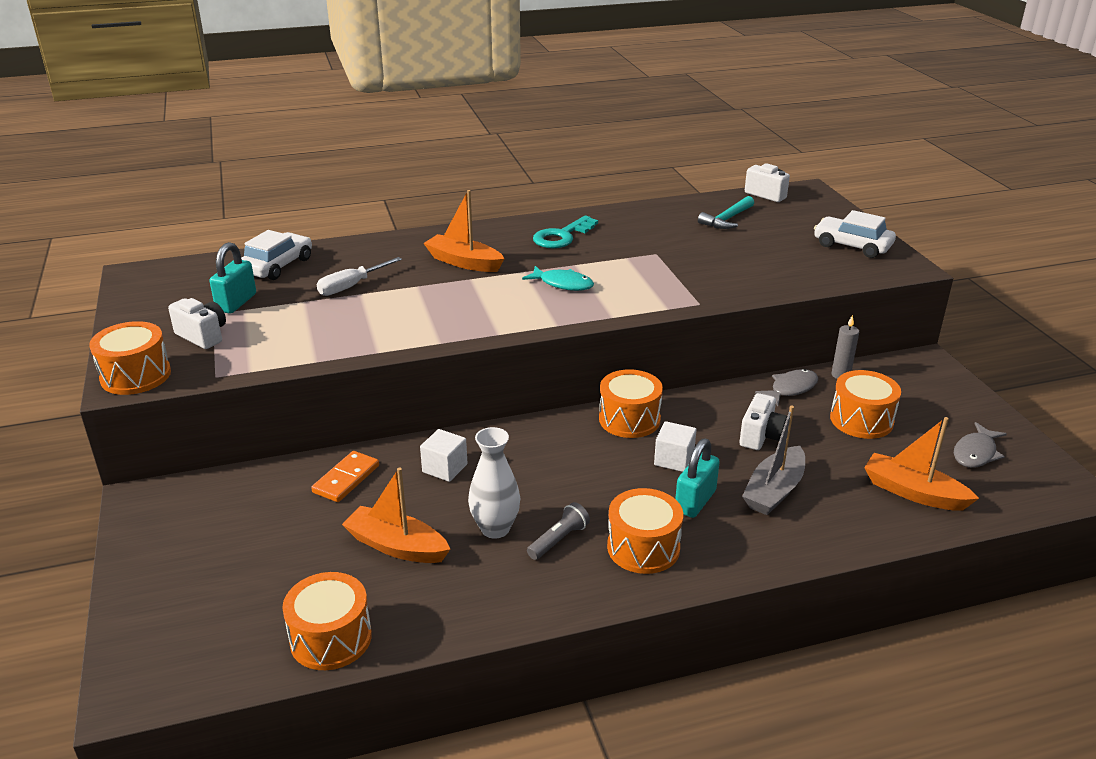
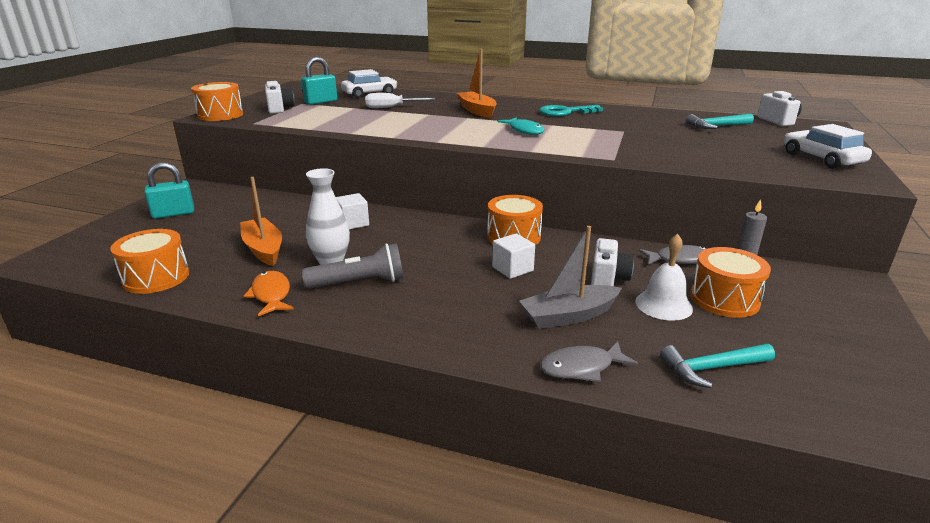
camera: 35 degrees right, 5 degrees down
orange domino [311,451,379,502] -> none
grey flashlight [527,502,590,560] -> grey flashlight [302,243,403,288], size x1.54
orange drum [607,488,683,574] -> none
turquoise padlock [675,439,720,518] -> turquoise padlock moved to [144,162,194,219]
white camera [739,393,787,450] -> white camera turned 45 degrees counterclockwise [591,238,634,286]
orange boat [864,417,979,511] -> turquoise hammer [660,344,775,388]
grey fish [954,422,1007,468] -> grey fish moved to [540,341,638,382]
none -> orange fish [244,271,294,316]
none -> white bell [635,234,693,321]

